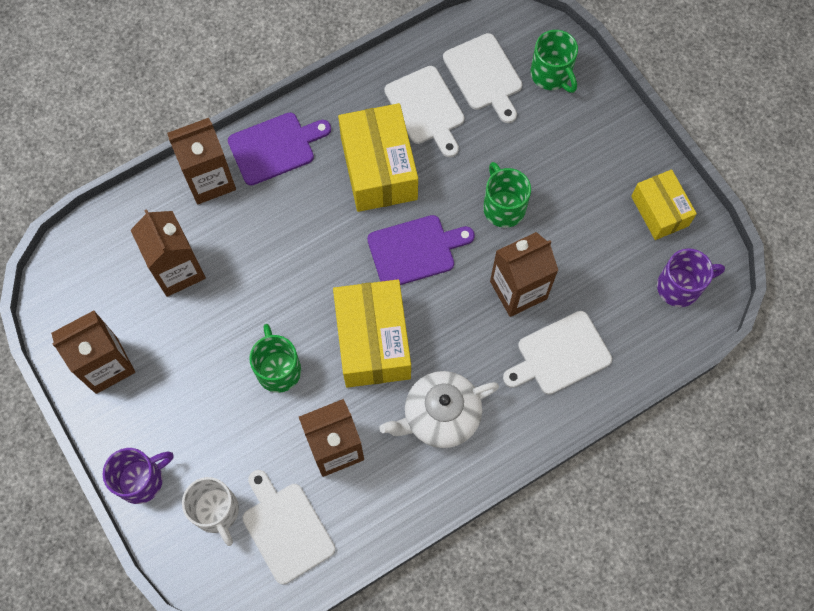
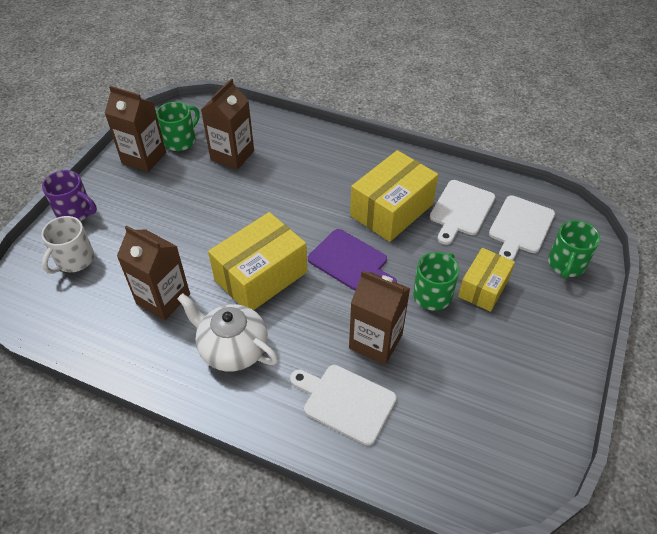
camera: 55 degrees right, 20 degrees down
brown carton [167,118,236,204] -> none
purple cutting board [228,112,331,186] -> none
white cutting board [242,470,335,584] -> none
green mug [249,324,301,393] -> green mug moved to [156,102,200,151]
yellow box [631,169,697,240] -> yellow box moved to [458,248,515,312]
purple mug [657,248,725,307] -> none

